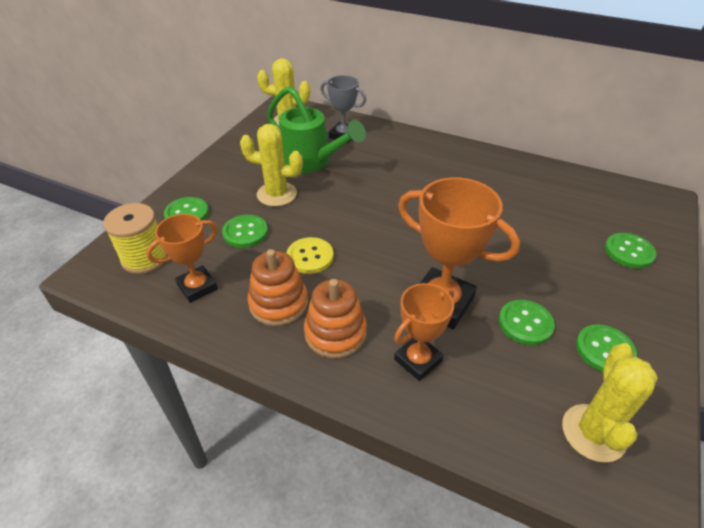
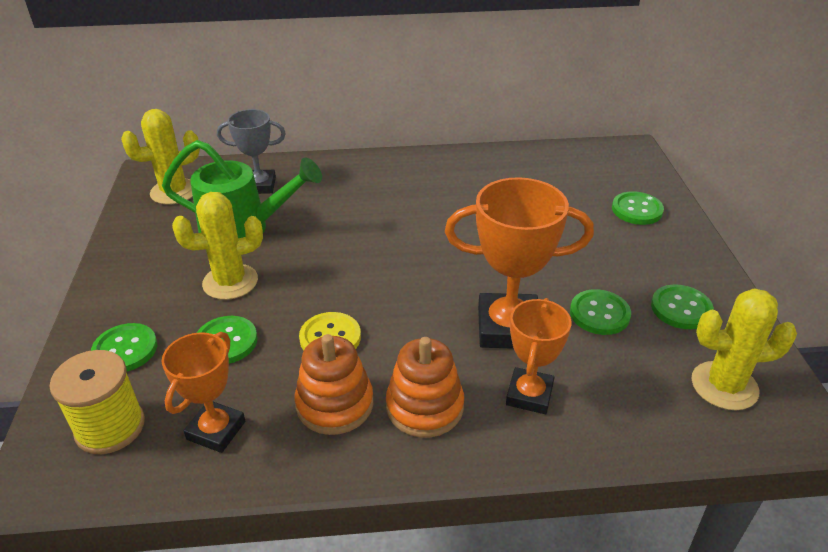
camera: 30 degrees left, 5 degrees down
yellow cactus [562,343,658,463] -> yellow cactus turned 75 degrees counterclockwise [691,288,797,410]

